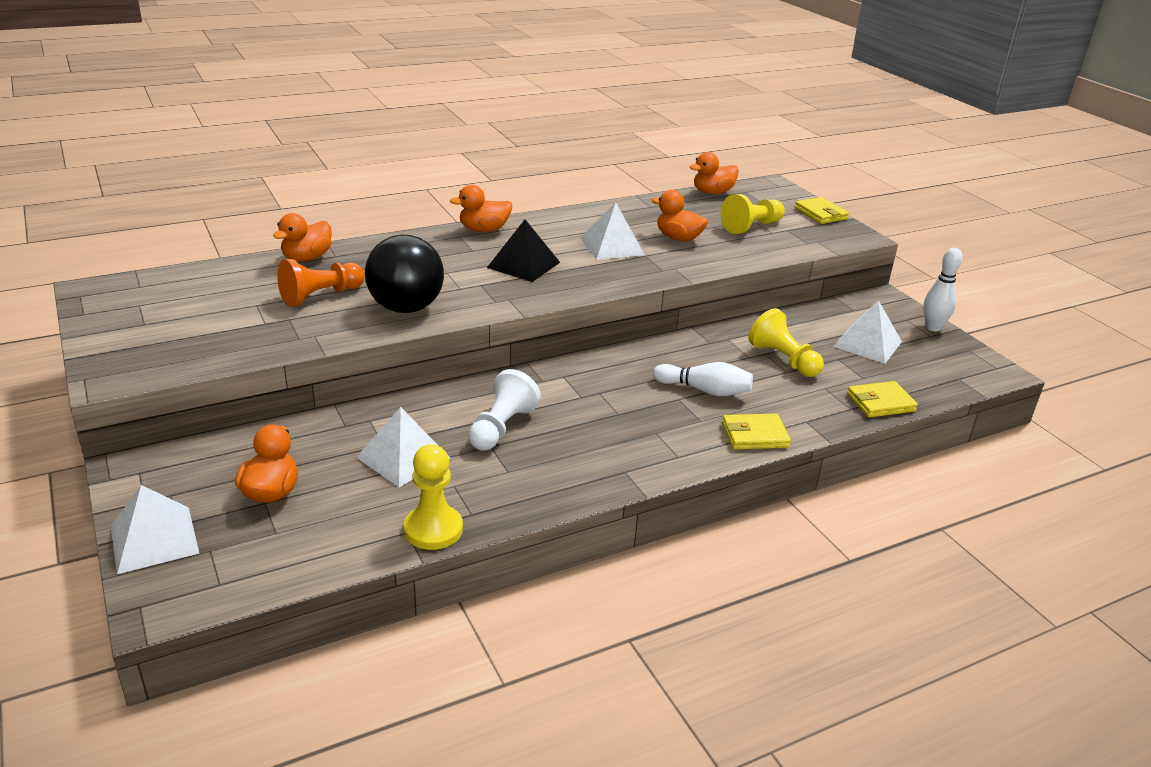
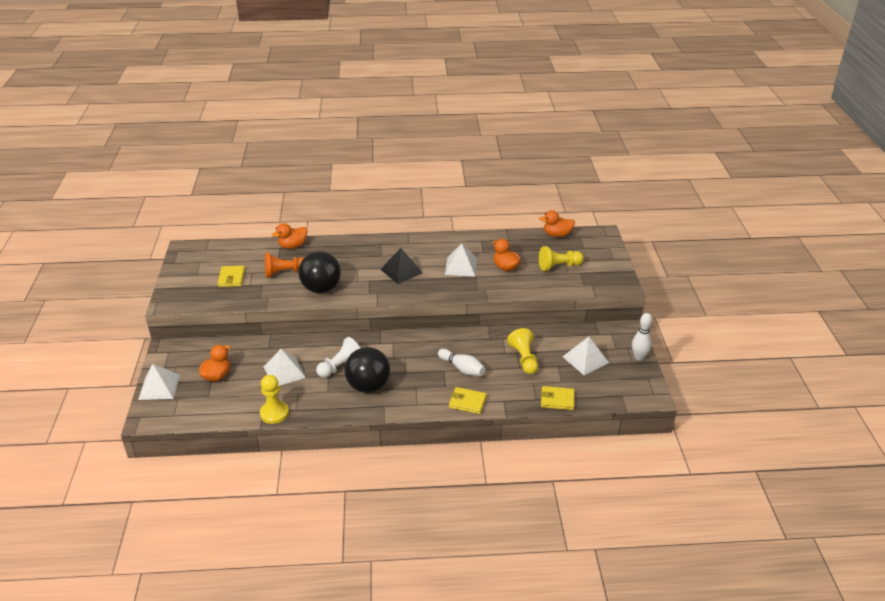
camera: 25 degrees right, 5 degrees up
orange duck [450,185,512,232] -> none
yellow wallet [795,197,849,224] -> yellow wallet moved to [218,266,245,287]
none -> black ball [345,347,390,393]

